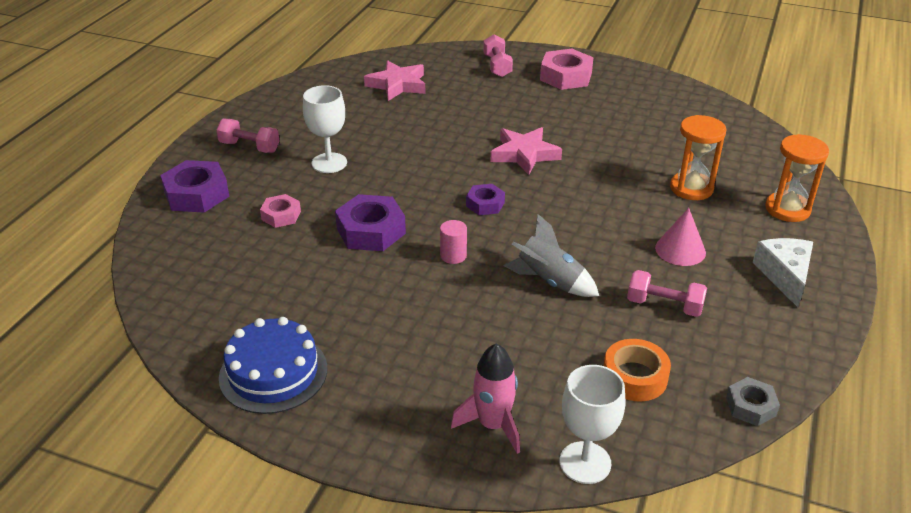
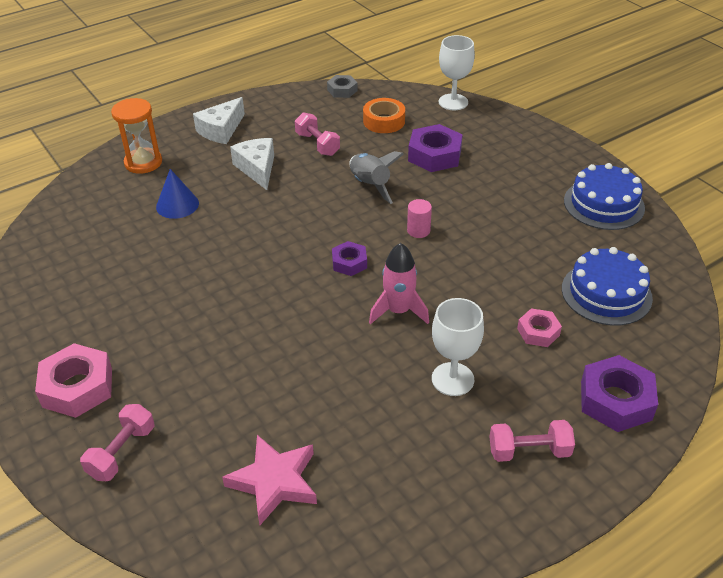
camera: 145 degrees left, 5 degrees up
pink dumbbell [216,119,280,153] -> pink dumbbell turned 60 degrees counterclockwise [489,420,575,462]
purple nut [335,194,406,251] -> purple nut moved to [408,124,463,172]
pink rocket [451,343,520,454] -> pink rocket moved to [369,243,429,324]
pink star [491,127,562,175] -> none
pink cone [655,208,706,266] -> white cheese [230,138,274,190]
orange hourglass [670,115,726,200] -> blue cone [156,169,199,219]
none -> blue cake [562,247,653,326]

